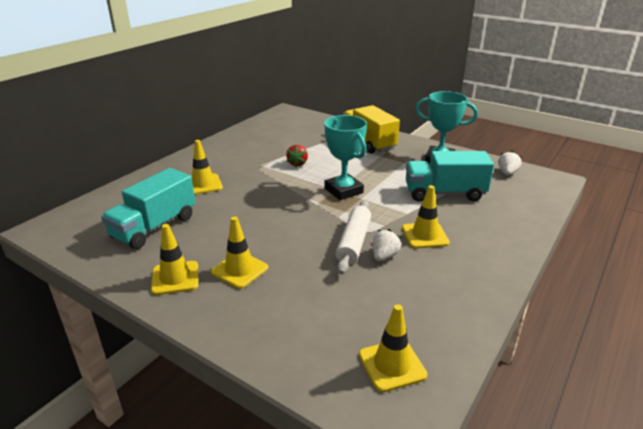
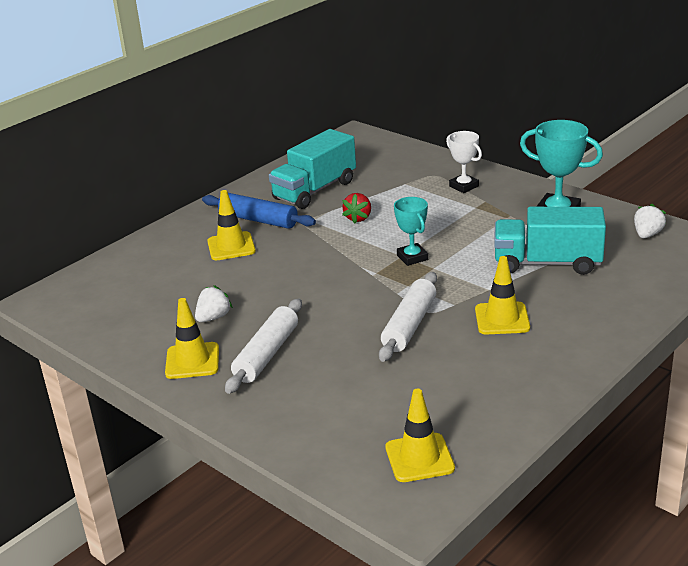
camera: 10 degrees right, 0 degrees up
turquoise truck [101,168,195,249] -> turquoise truck moved to [269,129,356,209]
yellow traffic cone [211,217,268,289] -> white rolling pin [225,299,302,394]
turquoise trophy [324,115,367,200] -> turquoise trophy [394,197,428,266], size x0.63
yellow truck [343,105,400,154] -> white trophy [446,131,482,193]
white strawberry [373,229,402,261] -> white strawberry moved to [195,285,233,322]
none -> blue rolling pin [202,193,316,229]

